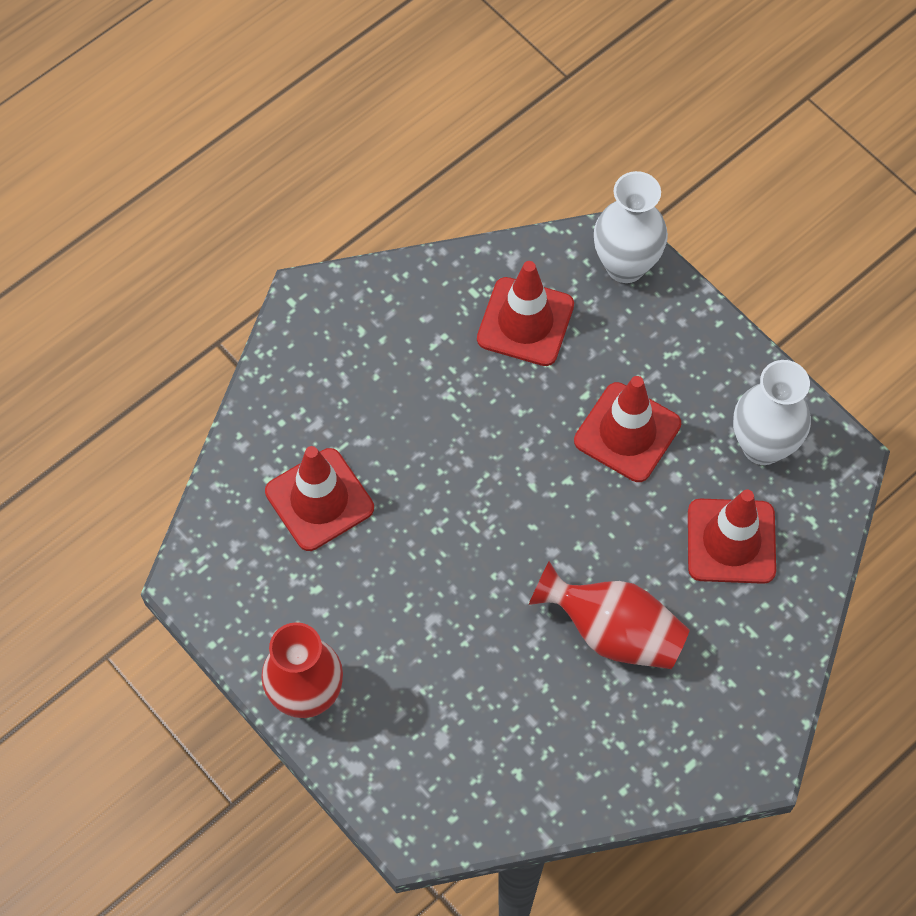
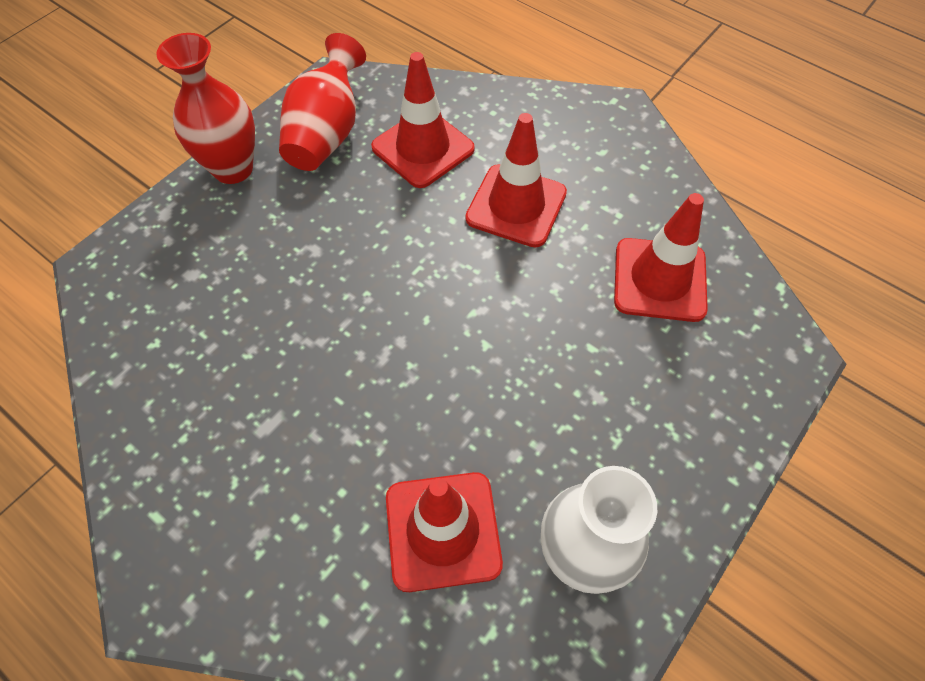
camera: 80 degrees right, 5 degrees down
red vase [528,561,690,669] -> red vase moved to [279,33,366,171]
red traffic cone [574,376,681,482] -> red traffic cone moved to [465,113,567,247]
white vase [594,171,668,283] -> none

